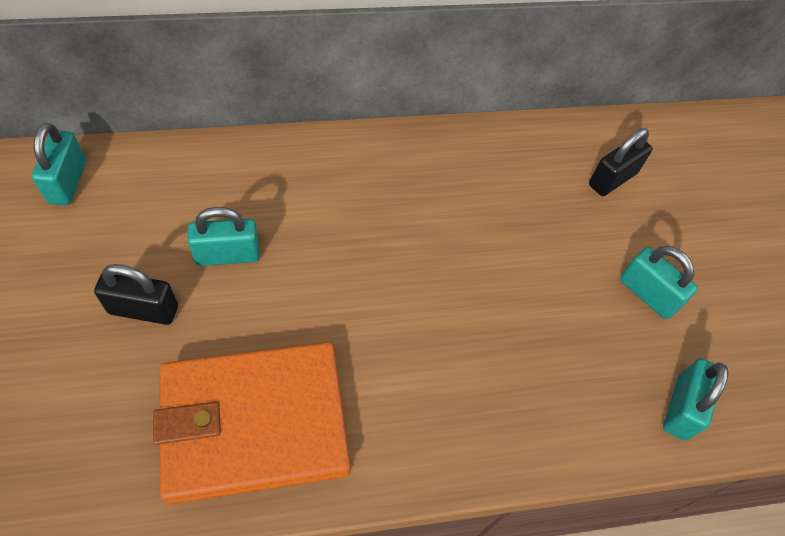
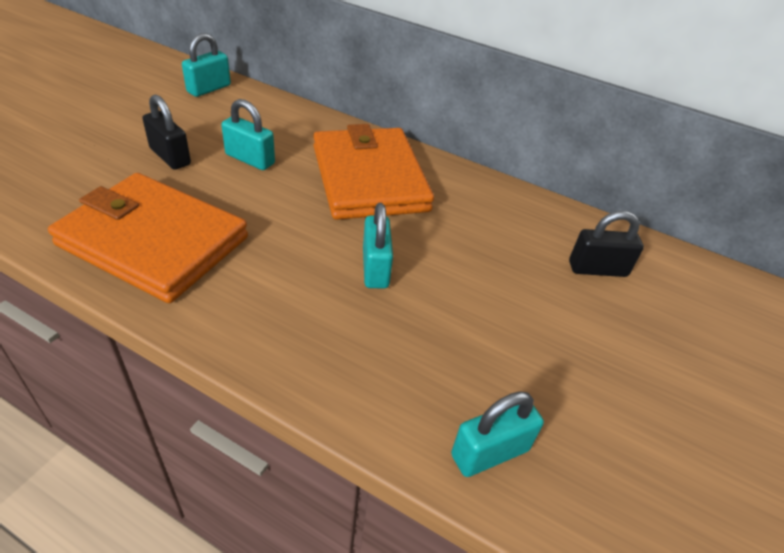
camera: 40 degrees right, 15 degrees down
turquoise padlock [620,246,698,319] -> turquoise padlock moved to [363,203,393,288]
none -> orange wallet [313,124,434,220]

